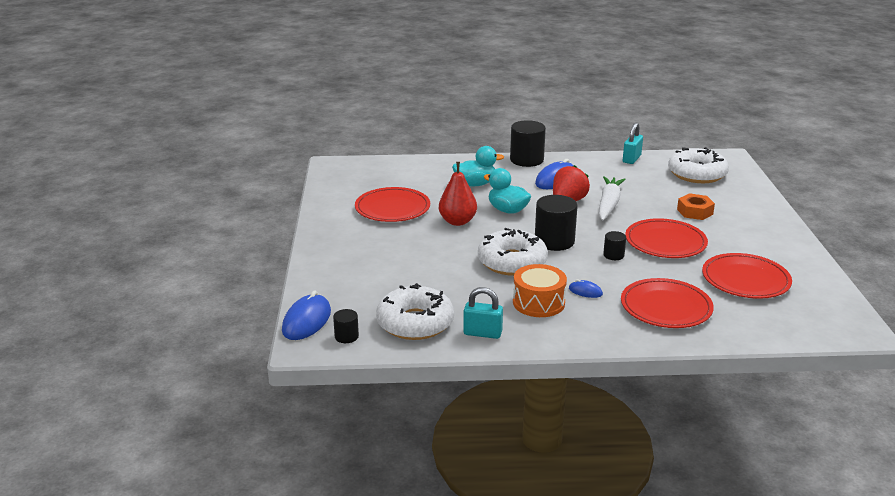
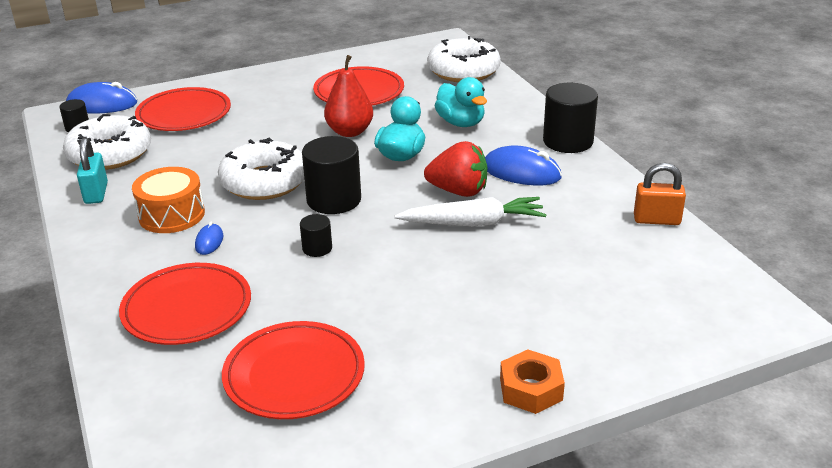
camera: 70 degrees right, 5 degrees up
turquoise padlock [623,123,643,164] -> orange padlock [634,163,686,225]
red plate [625,218,708,258] -> red plate moved to [135,87,231,131]
white donut [668,147,729,183] -> white donut moved to [427,36,501,82]
orange nut [677,193,715,220] -> orange nut moved to [500,349,565,414]

